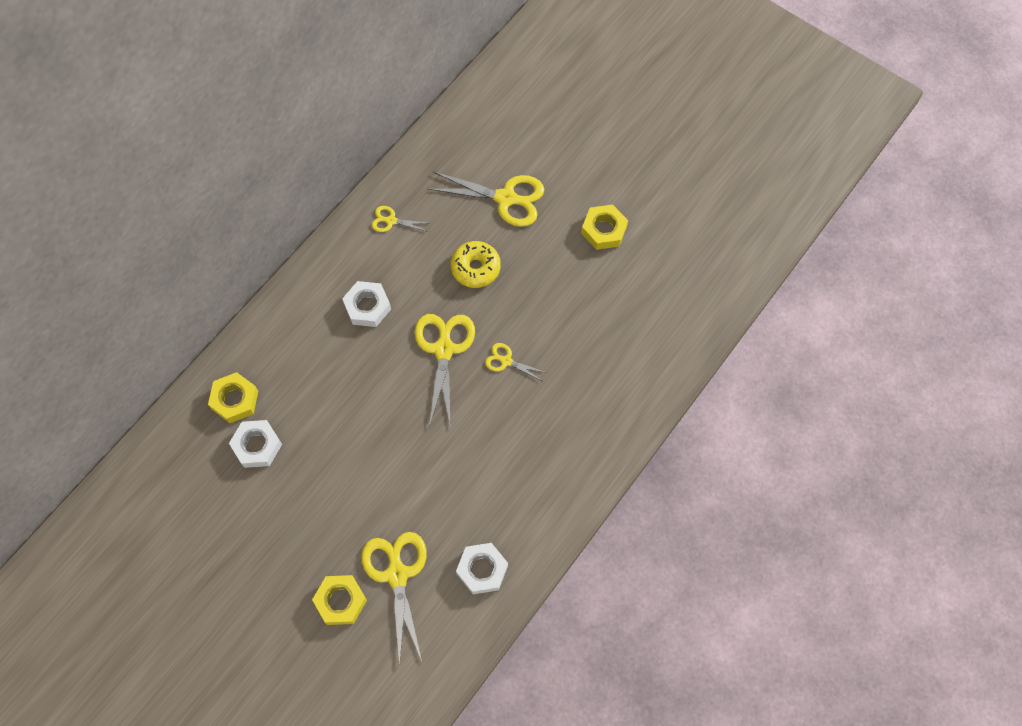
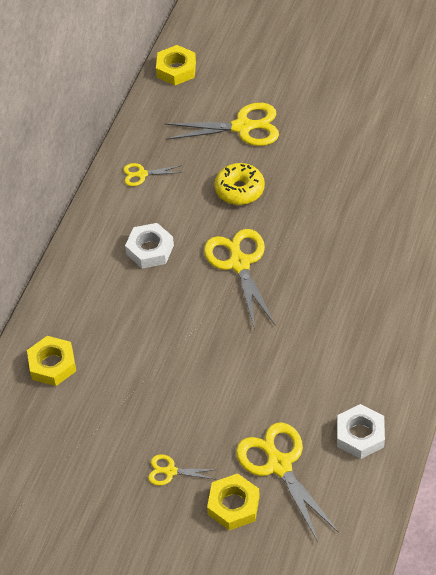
camera: 15 degrees left, 15 degrees down
white nut [229,420,282,468] -> none
yellow scissors [485,343,547,381] -> yellow scissors moved to [148,455,218,486]
yellow nut [581,204,628,250] -> yellow nut moved to [156,45,196,85]

